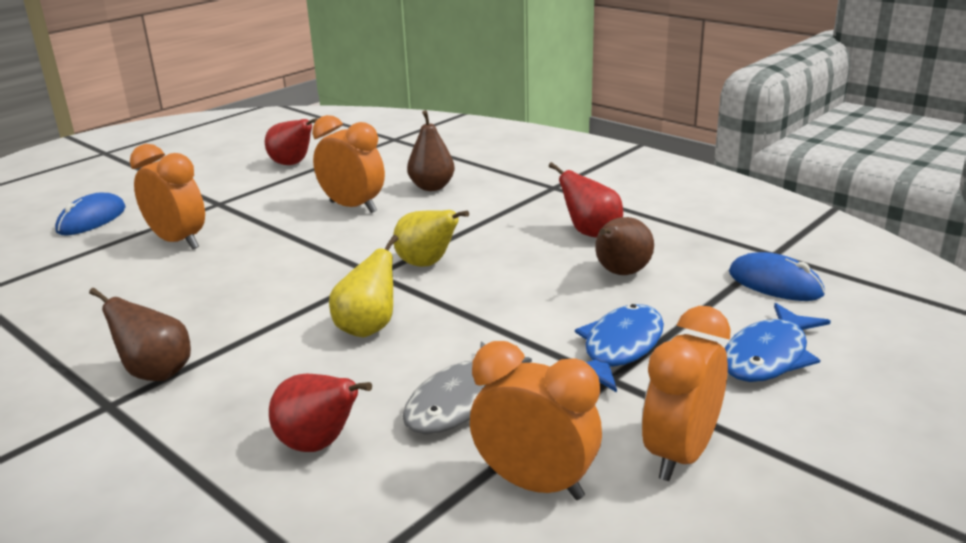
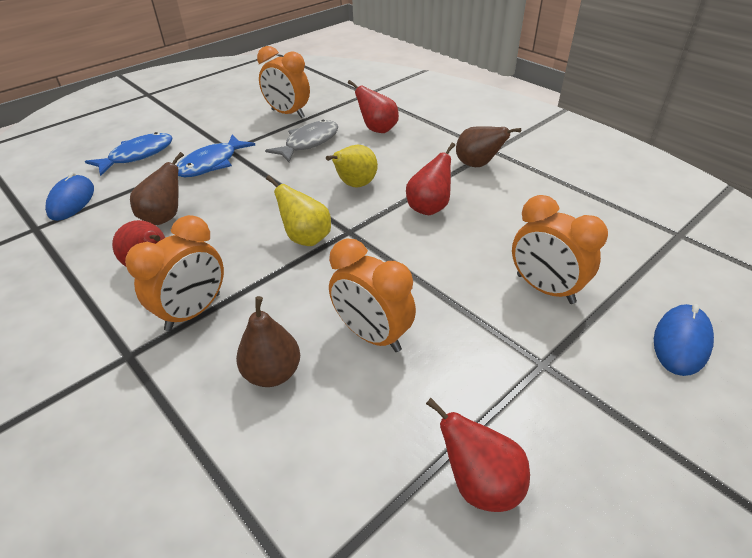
camera: 175 degrees left, 15 degrees up
orange clock [642,306,731,481] -> orange clock moved to [125,215,224,331]
blue mouse [729,252,825,301] -> blue mouse turned 45 degrees clockwise [45,172,94,221]
none -> red pear [406,143,455,215]

